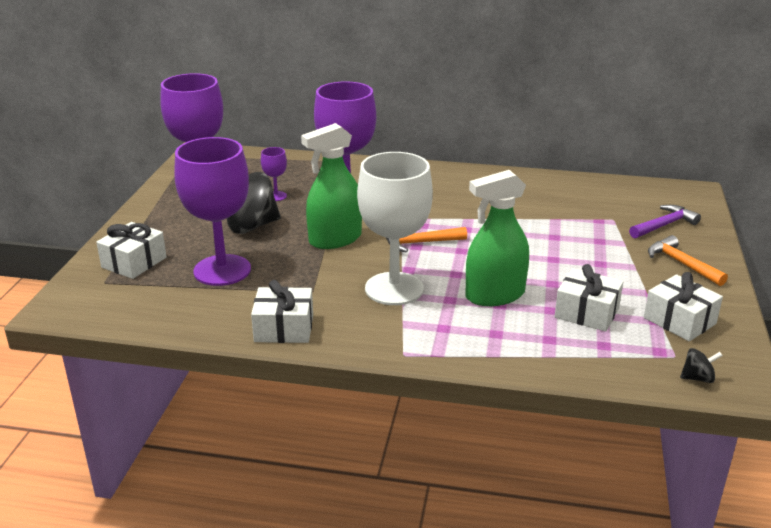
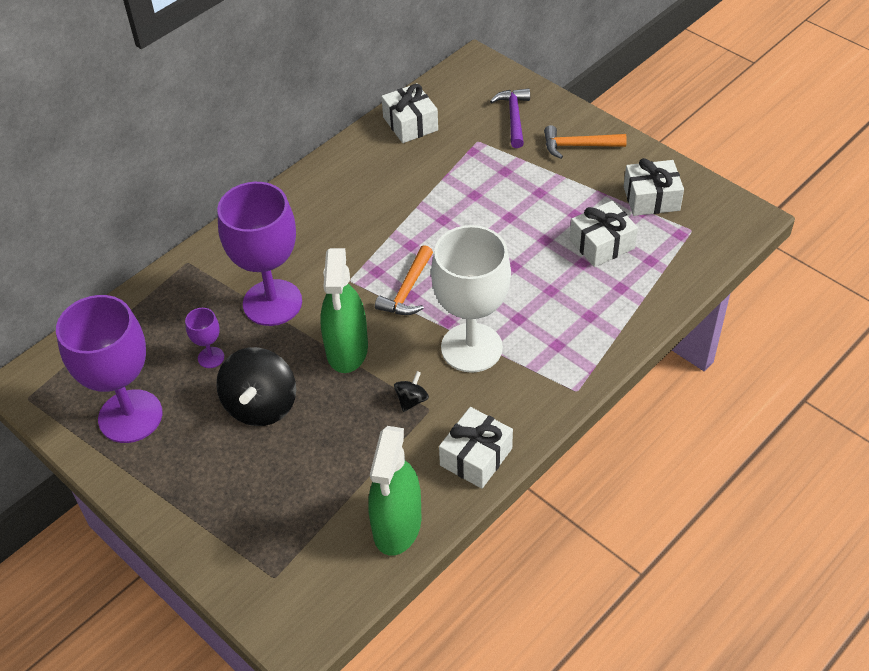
camera: 55 degrees left, 20 degrees up
white gift [96,222,167,279] -> white gift moved to [381,83,438,143]
purple goblet [174,137,251,286] -> none
green spray bottle [465,170,529,306] -> green spray bottle moved to [368,426,421,556]
black spinning top [680,348,723,383] -> black spinning top moved to [394,371,429,412]

